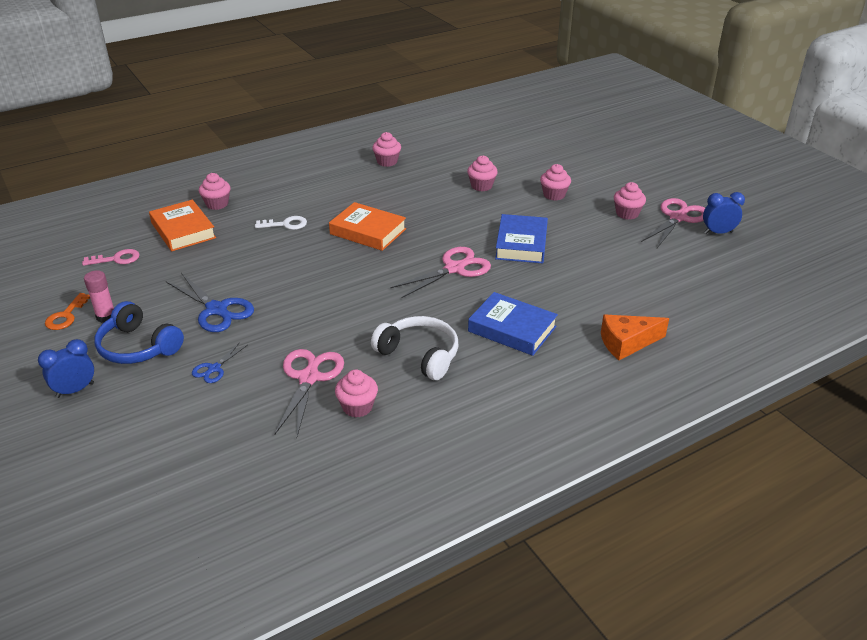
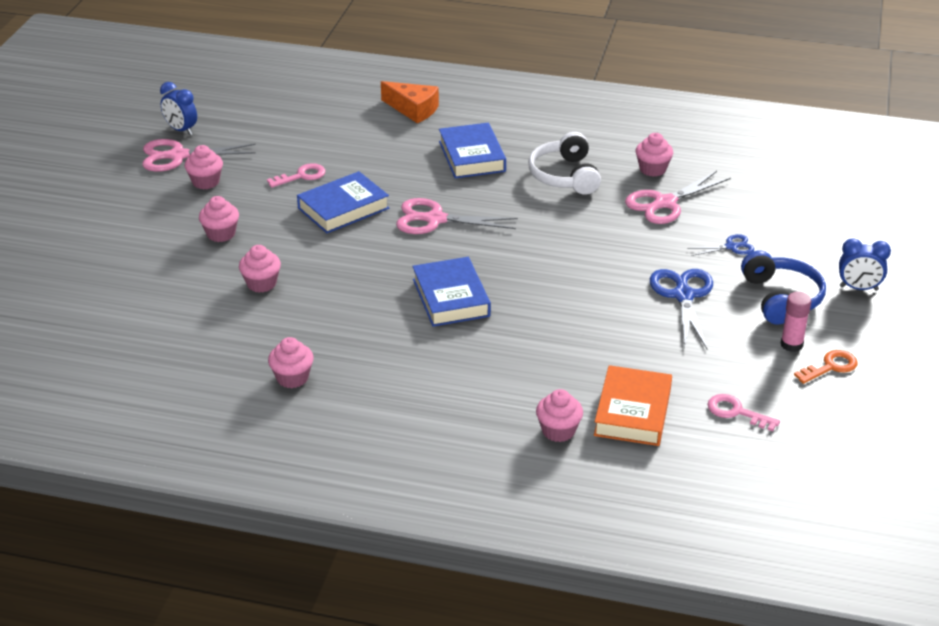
camera: 135 degrees left, 0 degrees up
white key [255,216,307,230] -> none
orange book [329,202,406,251] -> blue book [412,257,491,327]
none -> pink key [267,163,325,188]

